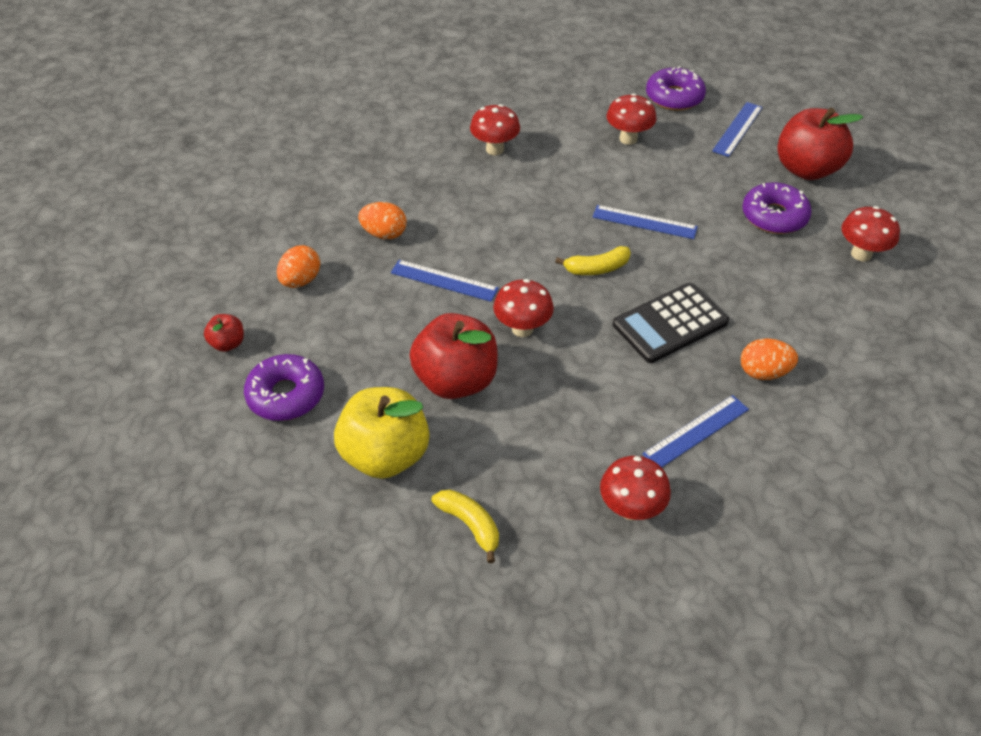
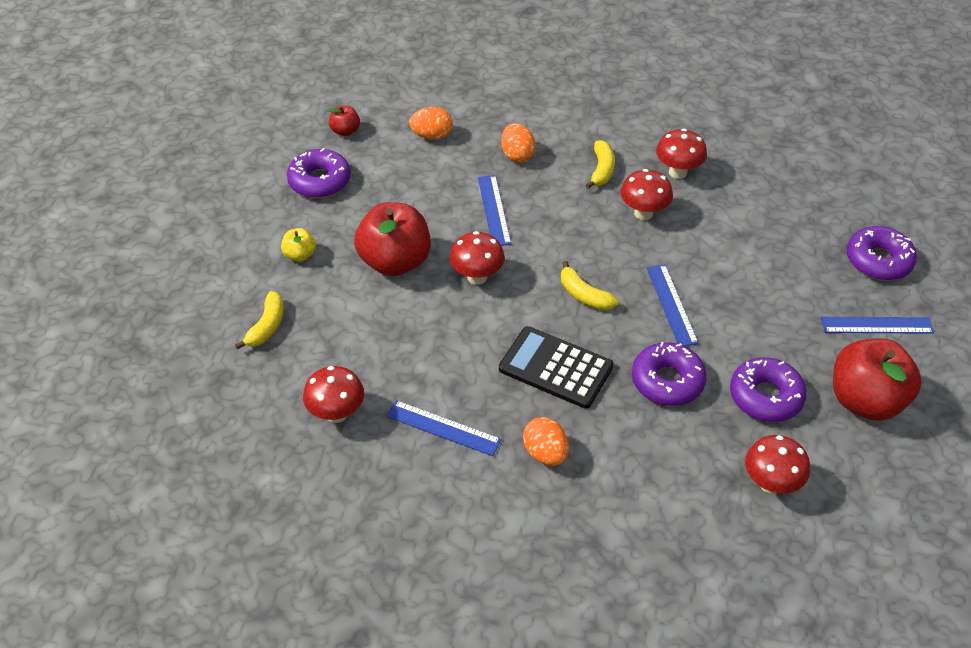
camera: 60 degrees right, 0 degrees up
yellow apple [334,387,429,479] -> yellow apple [281,228,316,262], size x0.46
red mushroom [606,93,656,145] -> red mushroom moved to [620,169,673,221]
none -> yellow banana [586,140,615,189]
none -> purple donut [632,342,707,406]

